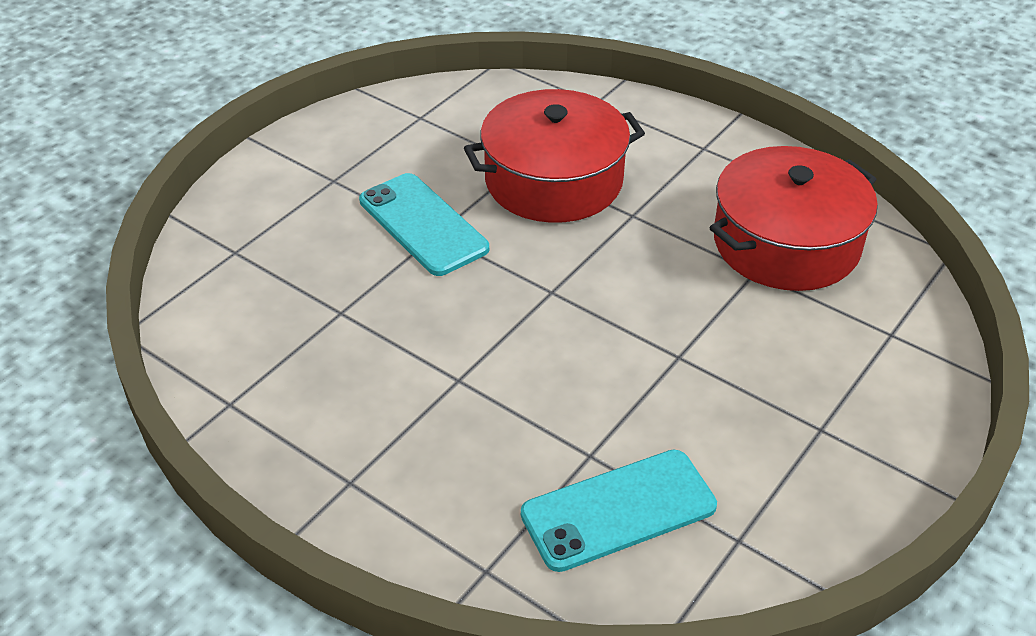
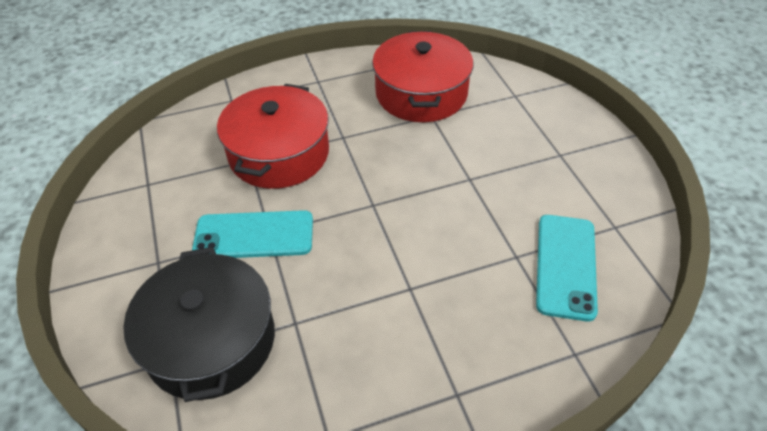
camera: 55 degrees left, 5 degrees up
none -> black pot [123,247,275,402]

